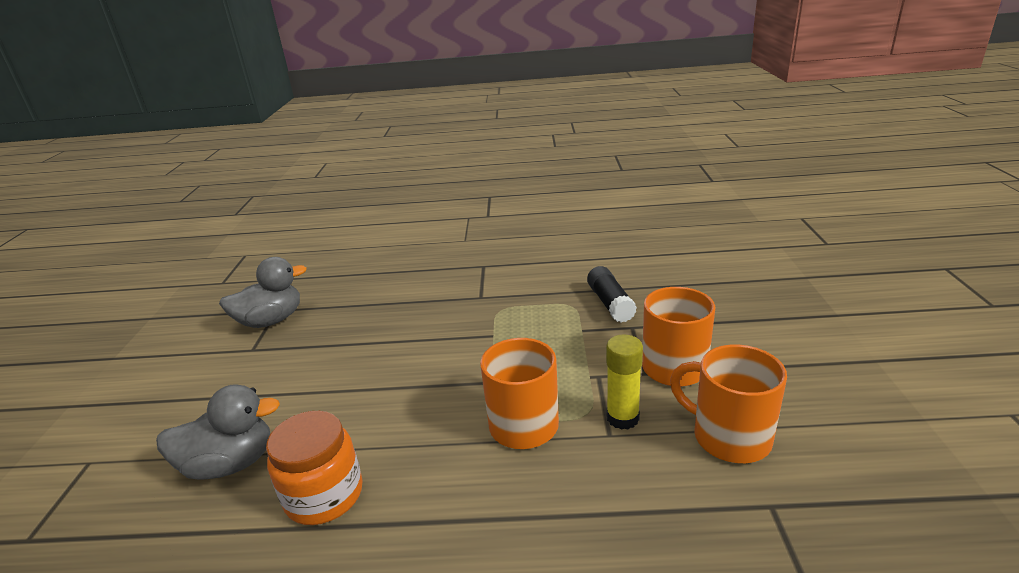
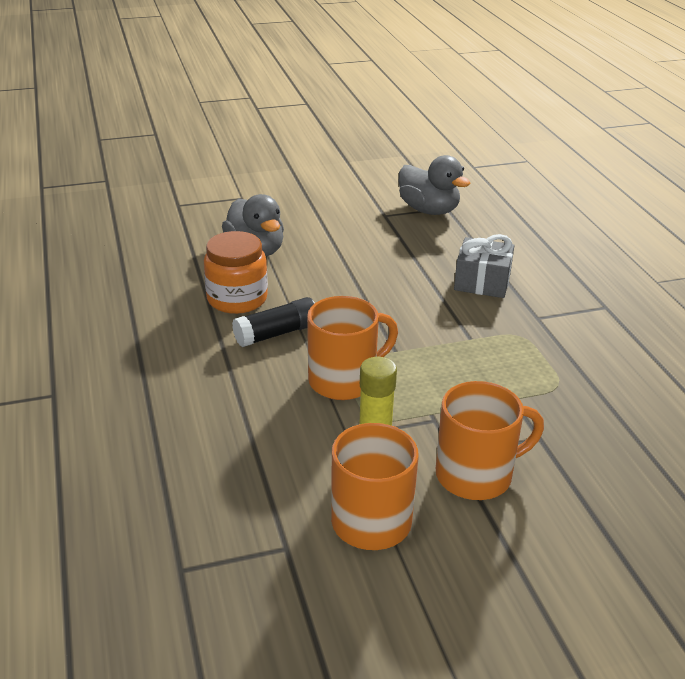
camera: 70 degrees right, 5 degrees up
black glue stick [587,266,637,323] -> black glue stick moved to [232,297,315,347]
none -> grey gift [454,234,514,298]

